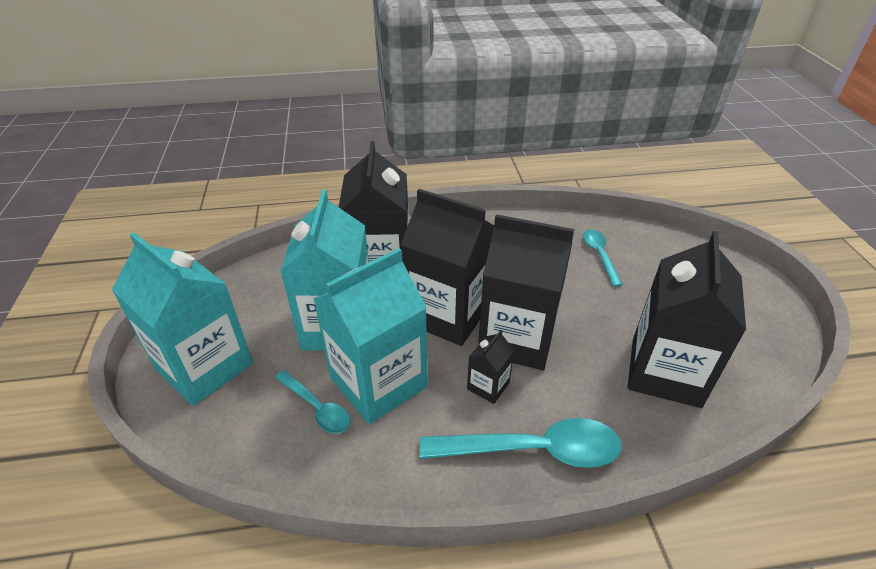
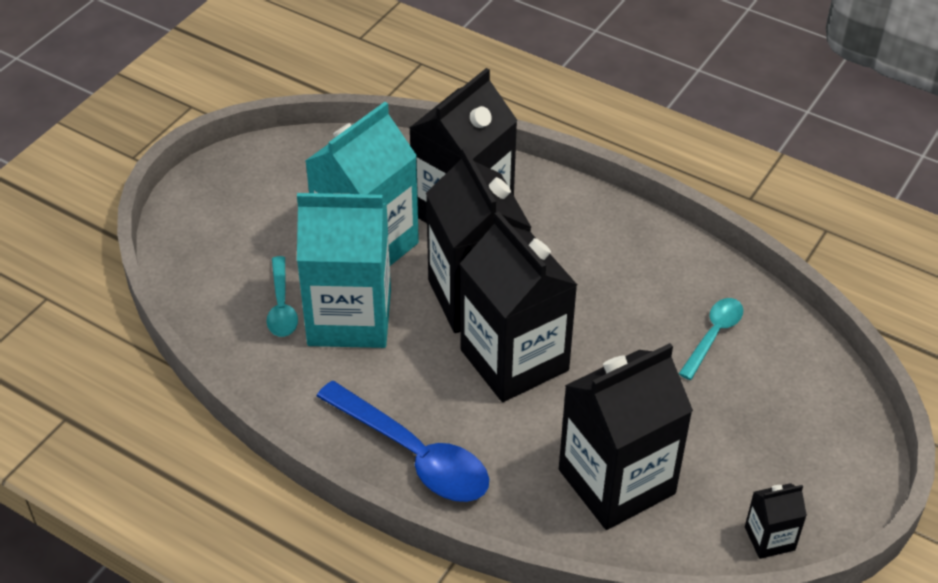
camera: 40 degrees right, 5 degrees up
turquoise carton [112,233,253,406] -> none
turquoise spoon [419,418,622,468] -> blue spoon [317,381,489,502]
black carton [467,330,515,404] -> black carton moved to [745,483,807,559]

